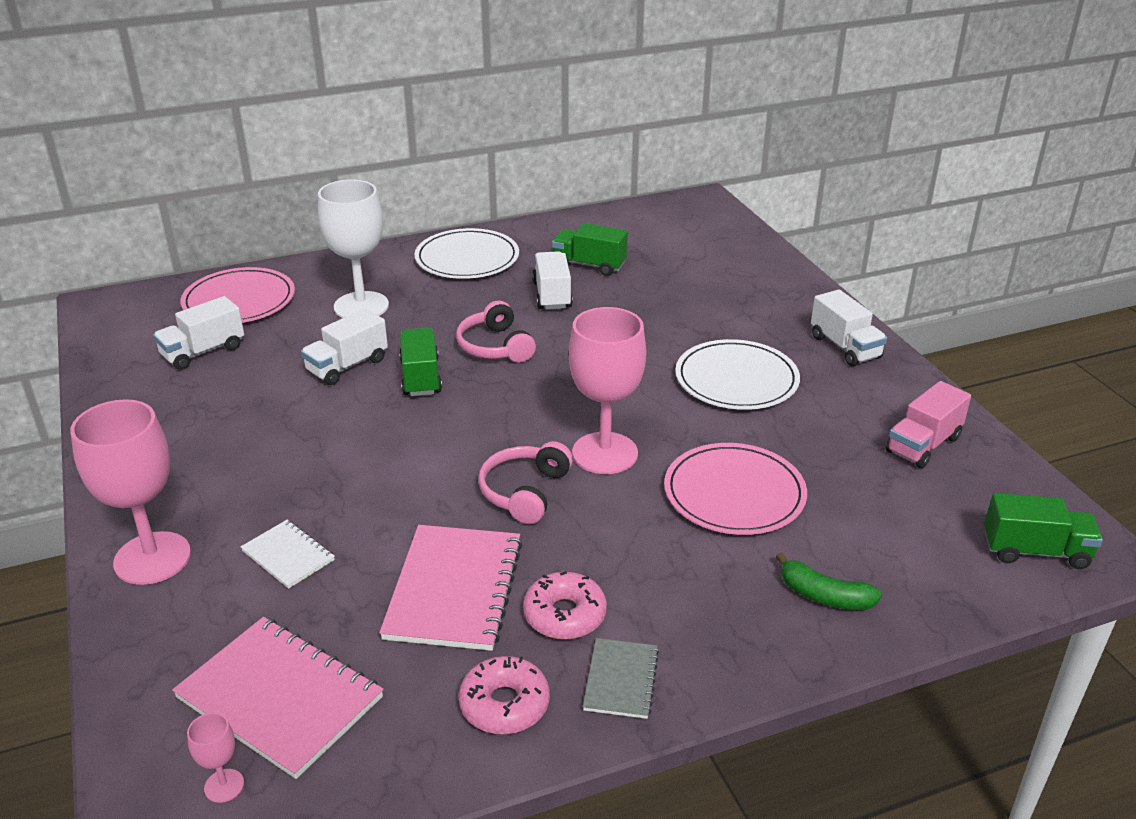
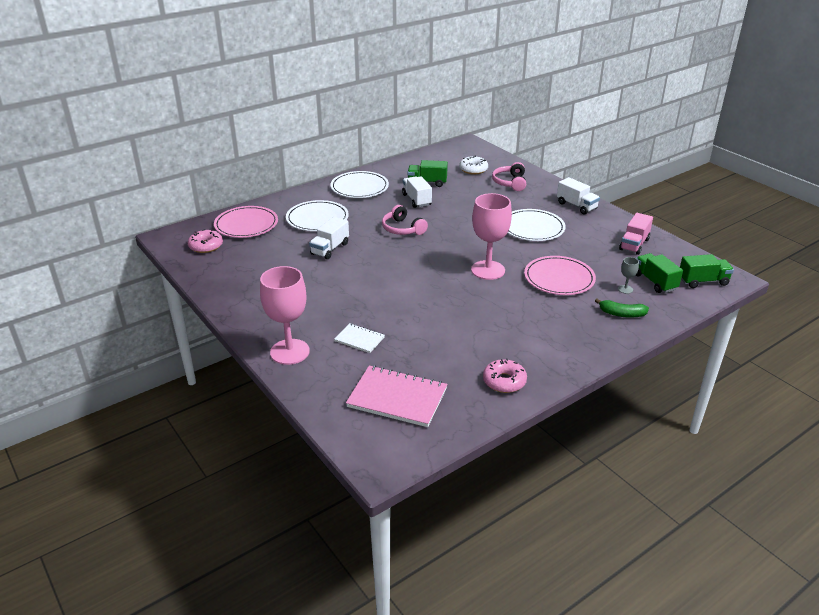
camera: 15 degrees left, 0 degrees up
white truck [153,296,244,370] -> none
pink goblet [187,713,244,803] -> none
white goblet [318,180,389,318] -> white plate [286,200,349,231]
pink notebook [379,525,522,651] -> none
green truck [399,327,442,396] -> green truck moved to [636,253,683,293]
pink headphones [479,441,573,524] -> pink headphones moved to [492,162,526,191]
pink donut [523,571,607,640] -> pink donut moved to [188,230,223,253]
grey notebook [583,638,659,719] -> none
none -> white donut [459,156,488,174]
none -> grey goblet [618,257,639,294]

